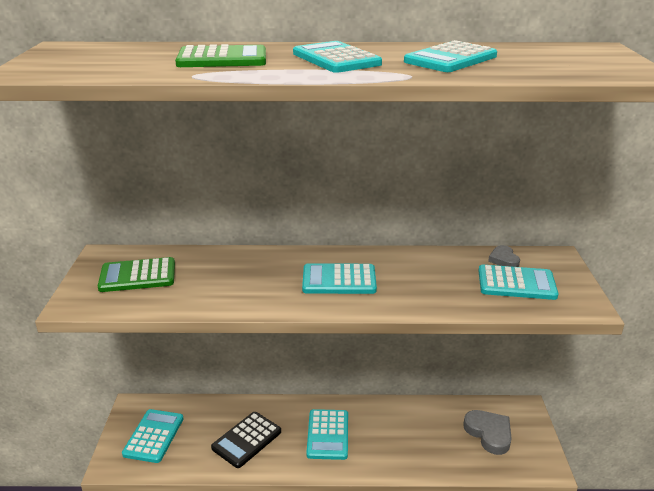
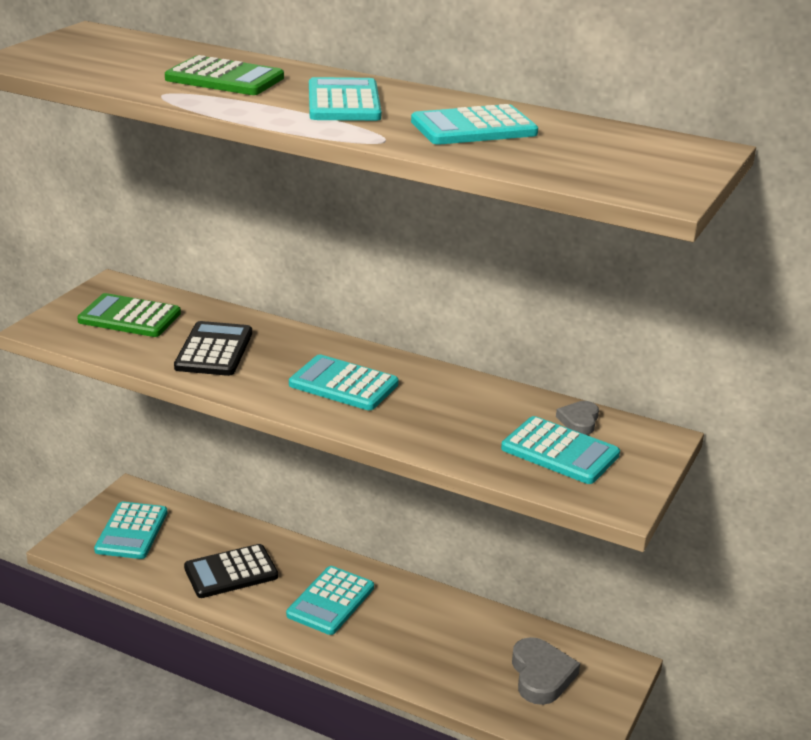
camera: 25 degrees right, 0 degrees up
turquoise calculator [122,409,184,463] -> turquoise calculator turned 150 degrees clockwise [94,502,168,559]
none -> black calculator [174,321,252,376]

